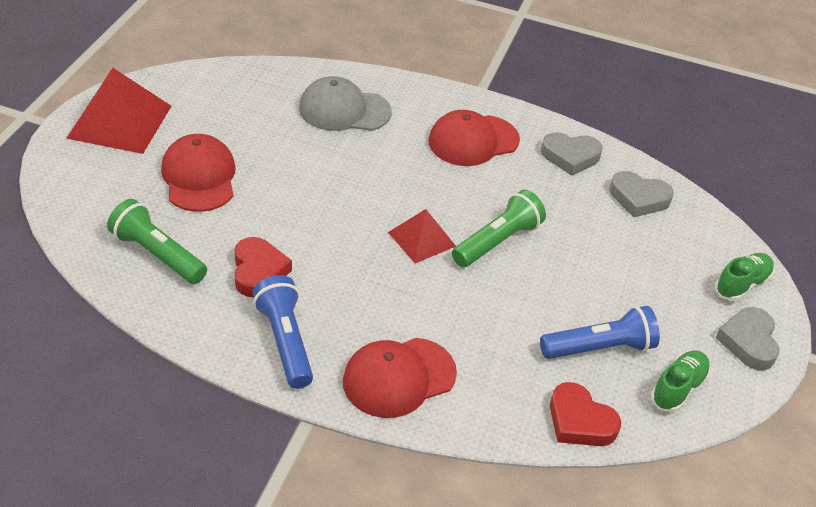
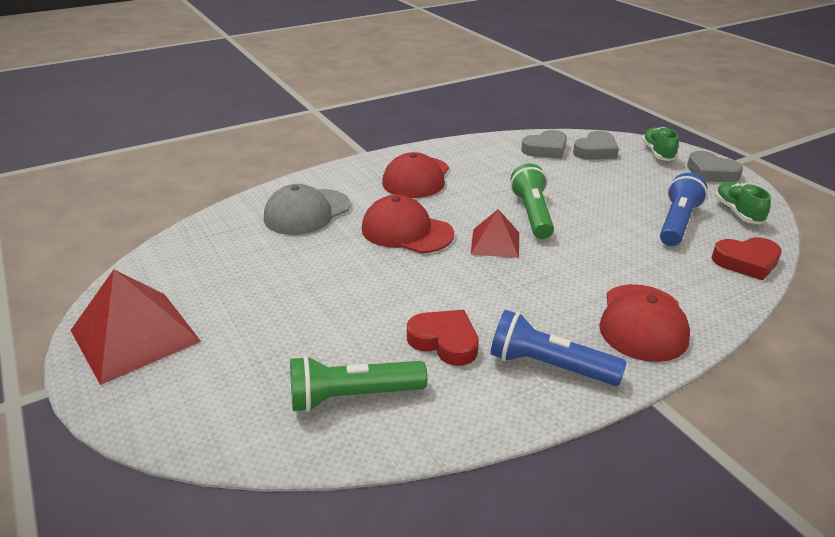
camera: 45 degrees left, 10 degrees down
red cap [161,134,236,212] -> red cap moved to [362,195,454,253]
grey heart [541,132,603,176] -> grey heart moved to [573,131,619,160]

